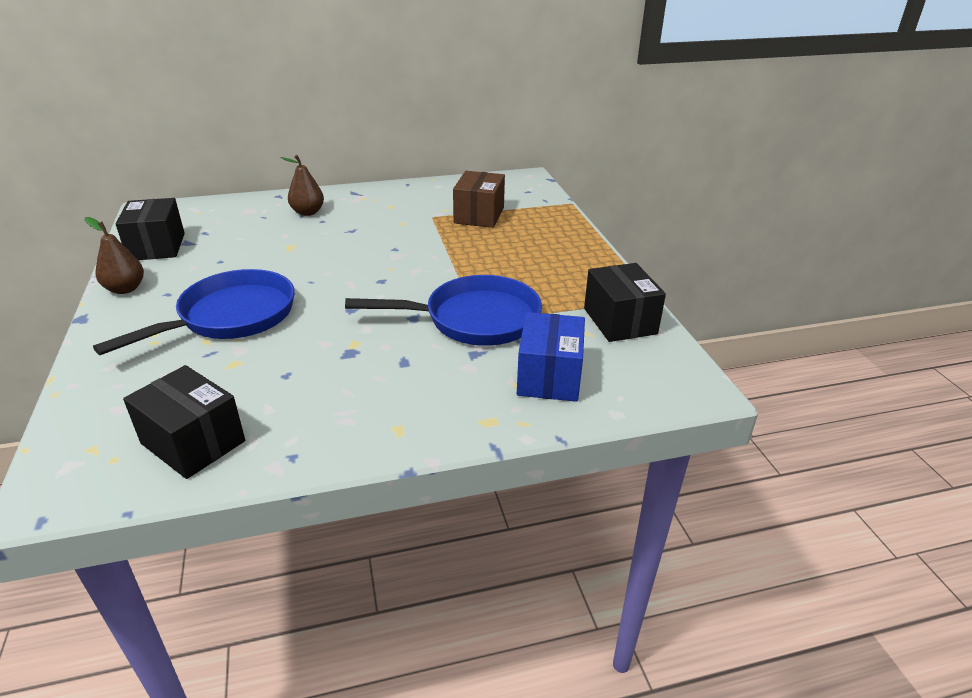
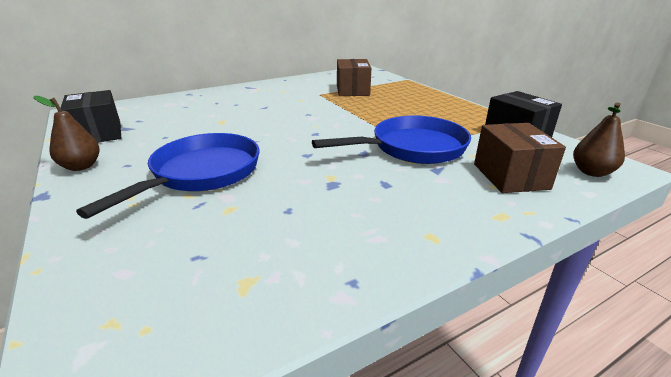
camera: 15 degrees left, 5 degrees down
black box [123,365,245,479] -> none
brown pear [280,155,324,216] -> brown pear moved to [573,103,625,177]
blue box [517,312,585,402] -> brown box [474,123,566,193]

